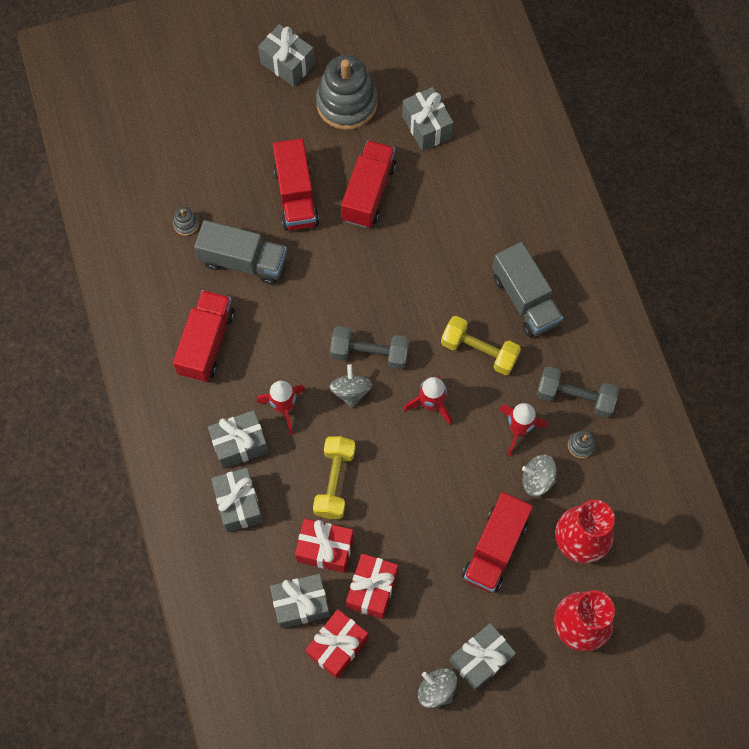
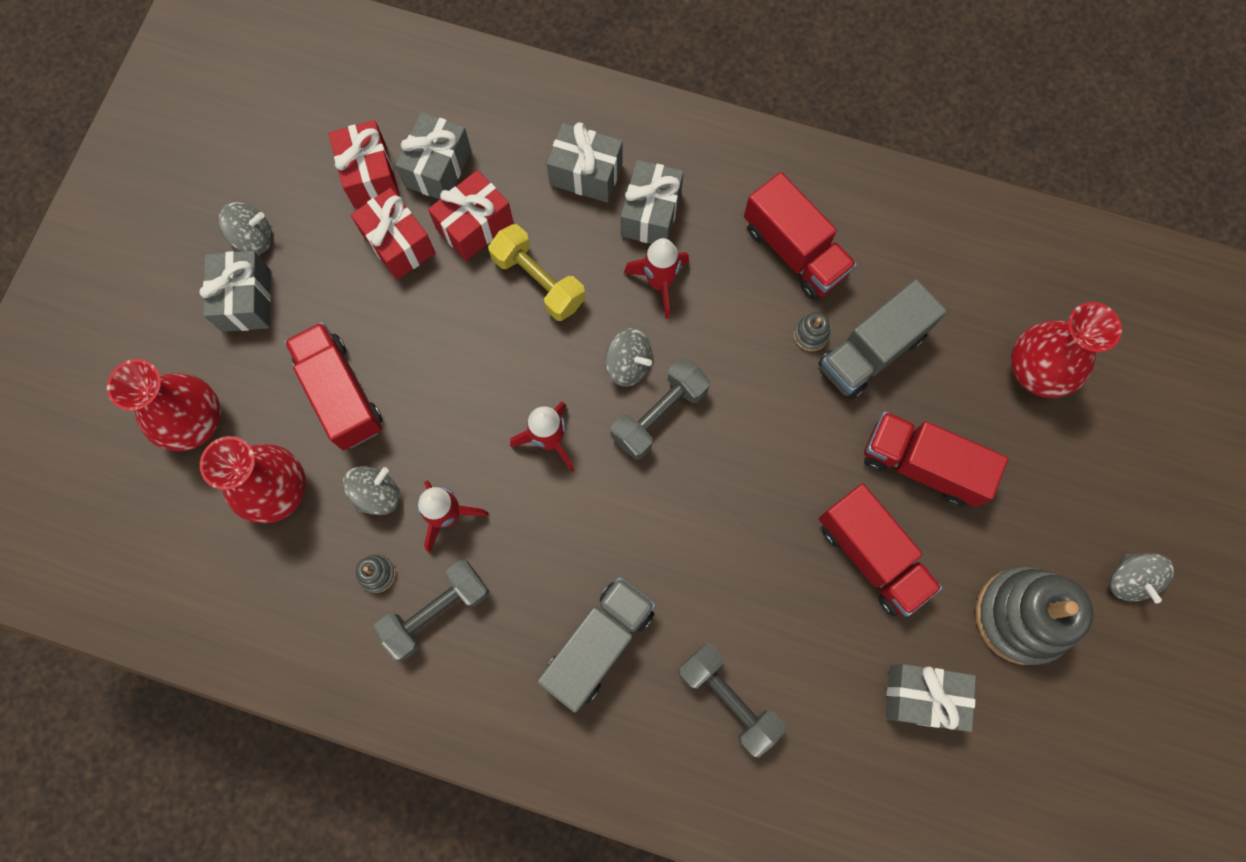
camera: 125 degrees right, 5 degrees up
grey stacking toy [173,207,199,236] -> grey stacking toy moved to [793,312,830,351]
grey gift [258,24,315,87] -> grey spinning top [1110,553,1174,603]
yellow dumbbell [441,316,521,375] -> none
grey truck [492,242,563,337] -> grey truck turned 120 degrees clockwise [537,577,655,713]
none -> grey dumbbell [678,643,786,757]
none -> red vase [1011,302,1122,398]

